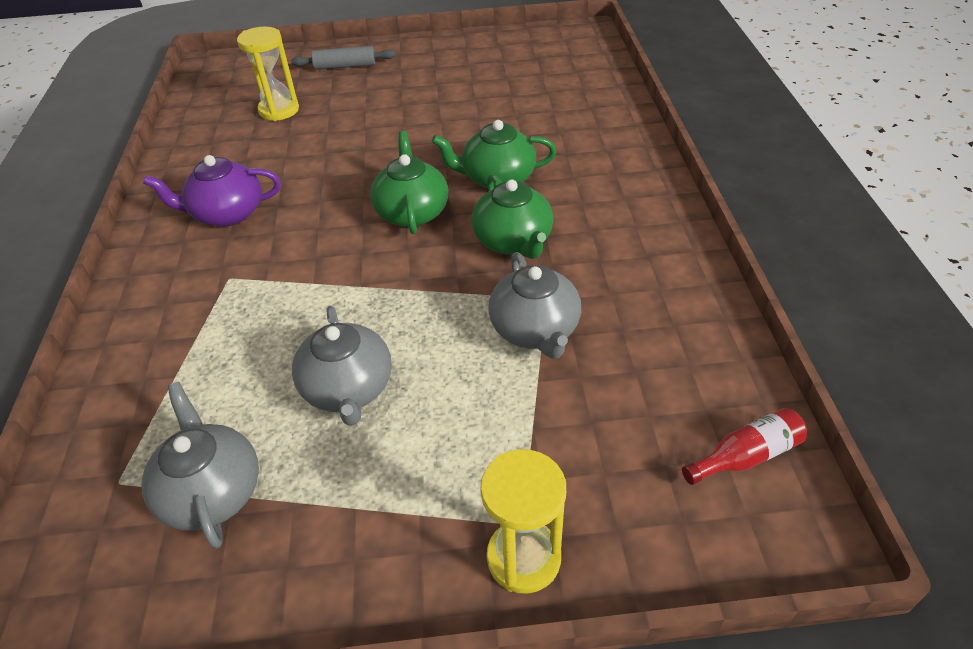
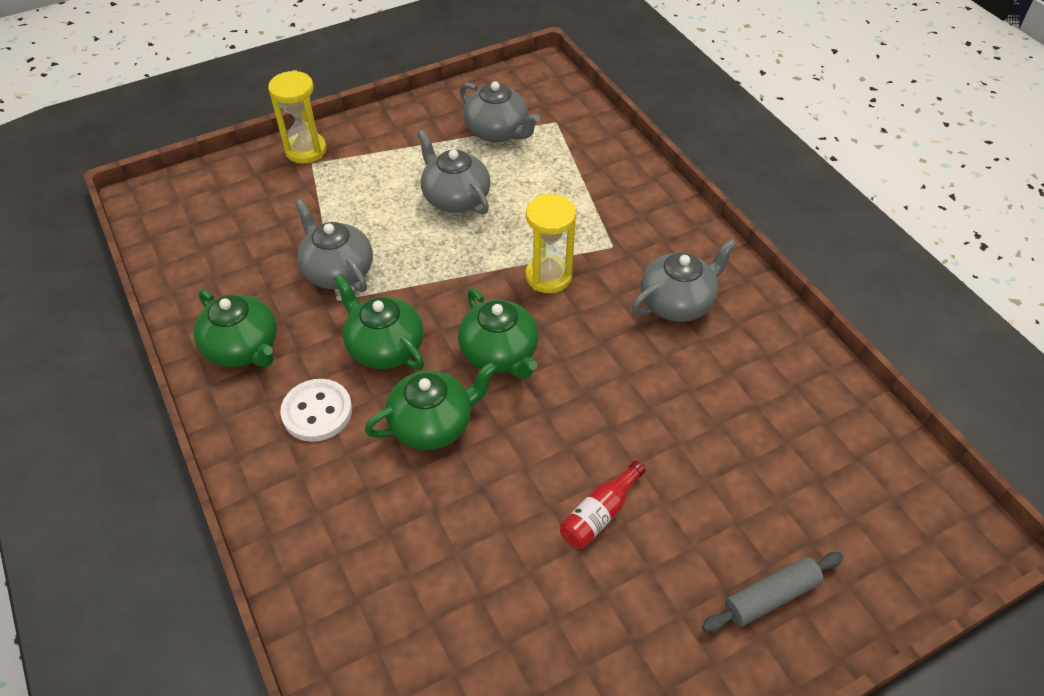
camera: 155 degrees right, 5 degrees up
purple teapot [143,155,281,227] -> grey teapot [632,239,737,322]
yellow hourglass [237,27,299,121] -> yellow hourglass moved to [526,194,576,293]
red bottle [682,408,807,485] -> red bottle moved to [560,461,646,549]
none -> green teapot [194,289,277,367]
none -> white button [280,379,352,442]

